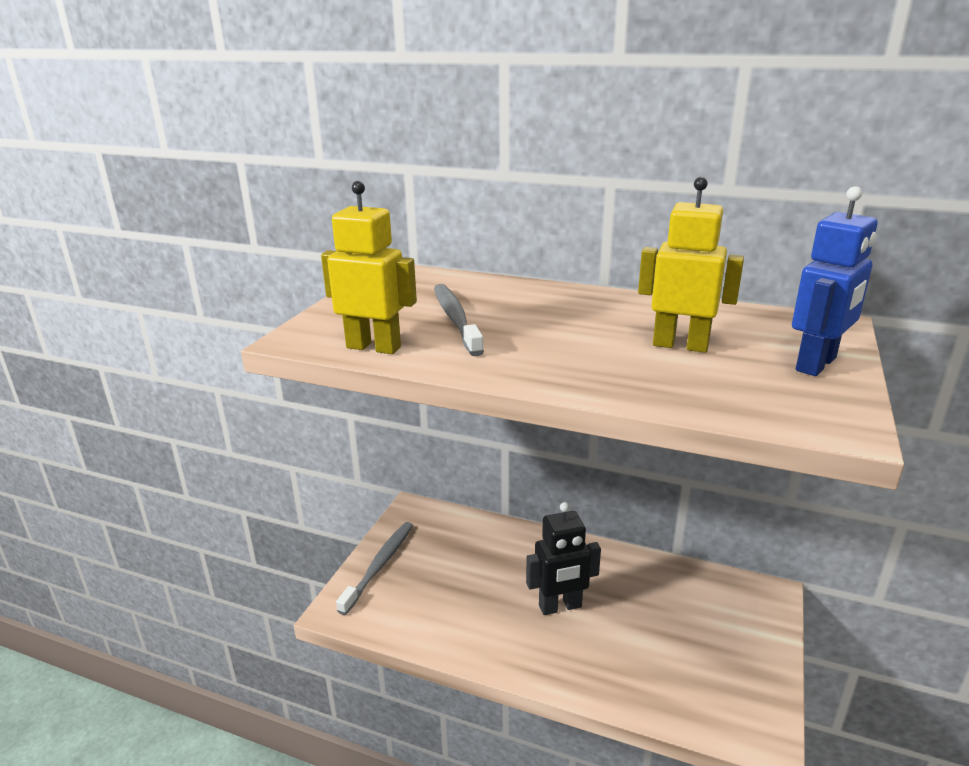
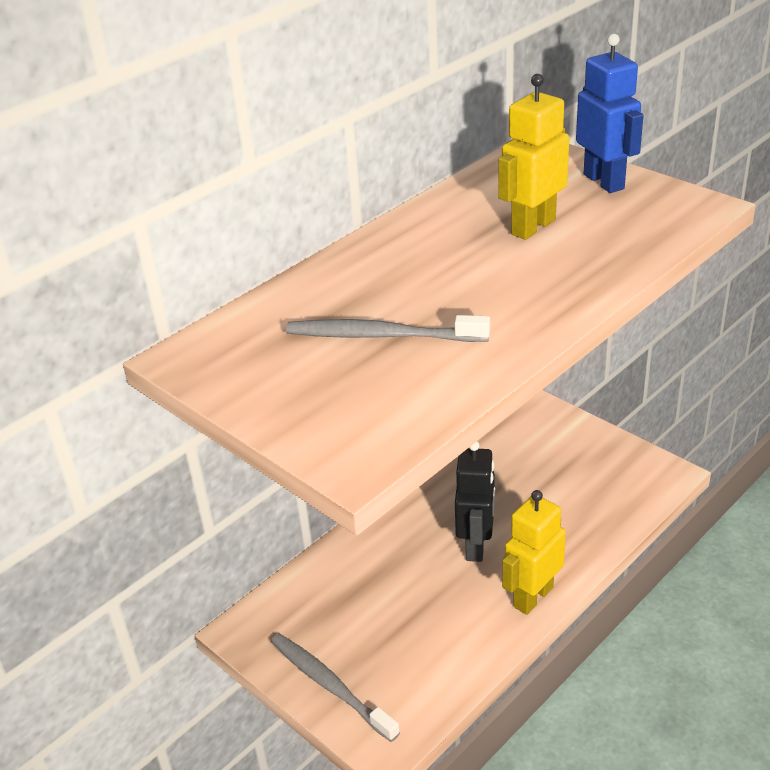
camera: 65 degrees left, 10 degrees up
yellow robot [321,181,417,354] -> yellow robot moved to [502,490,566,615]

